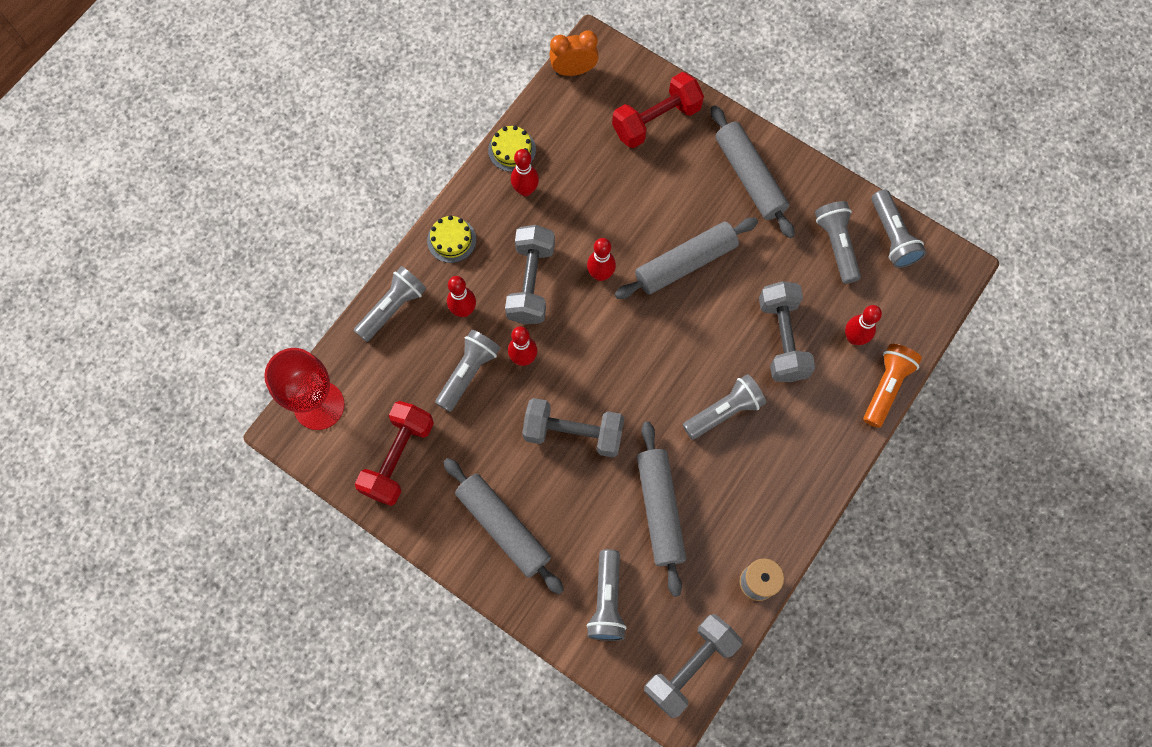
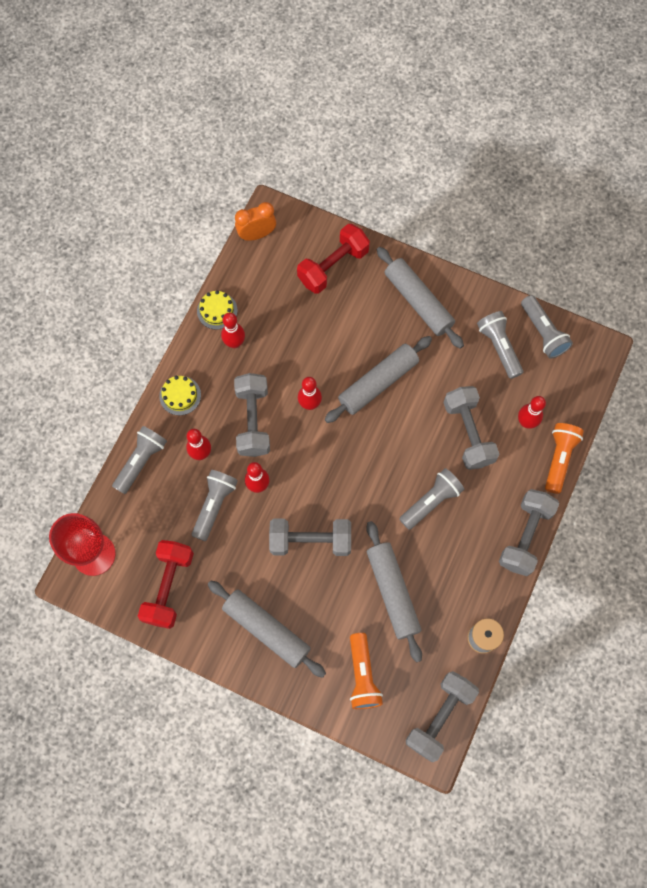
camera: 10 degrees left, 0 degrees up
grey flashlight [586,549,627,641] -> orange flashlight [350,633,383,709]
none -> grey dumbbell [499,489,559,576]

